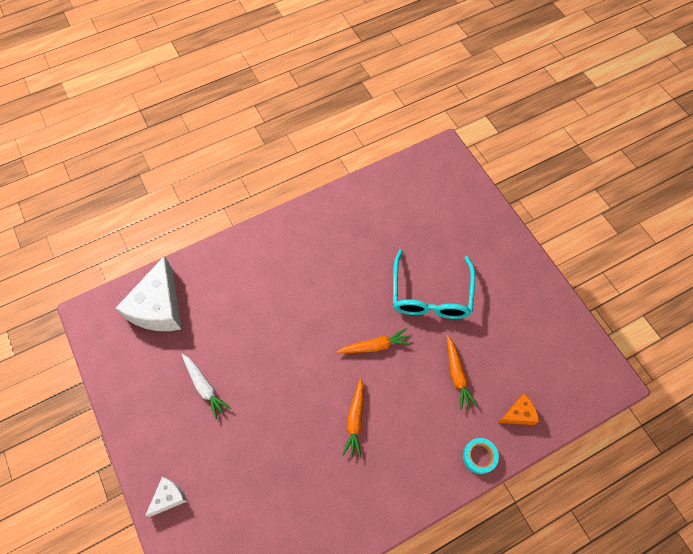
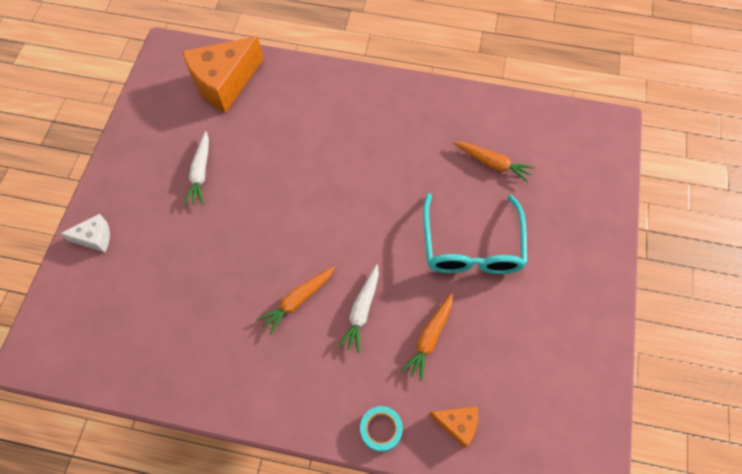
camera: 40 degrees right, 0 degrees up
white cheese [116,256,181,331] -> orange cheese [182,36,263,113]
orange carrot [337,328,411,353] -> orange carrot moved to [453,142,535,183]
turquoise glasses [393,249,475,319] -> turquoise glasses turned 45 degrees counterclockwise [423,193,527,274]
none -> white carrot [338,264,379,353]

